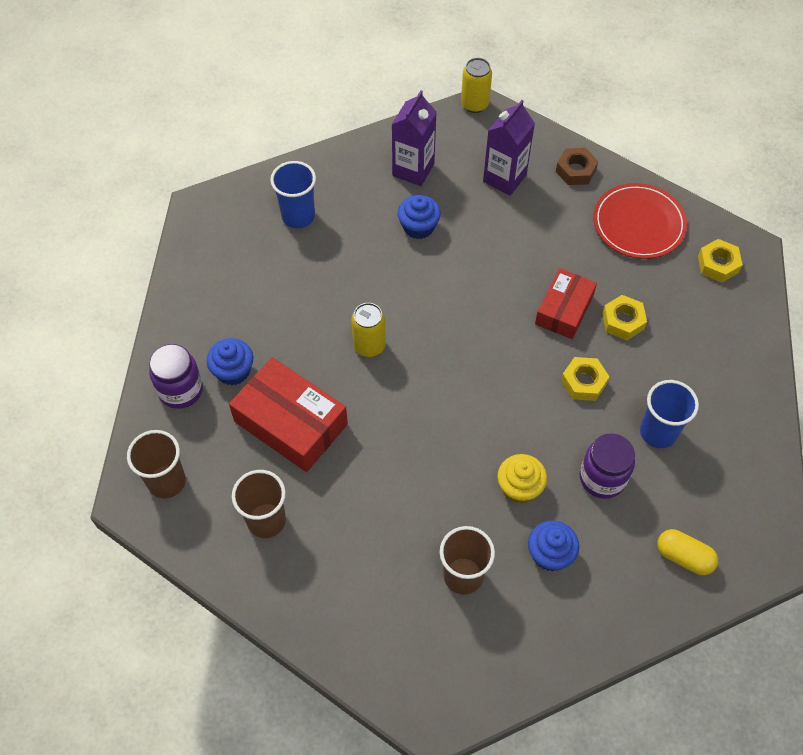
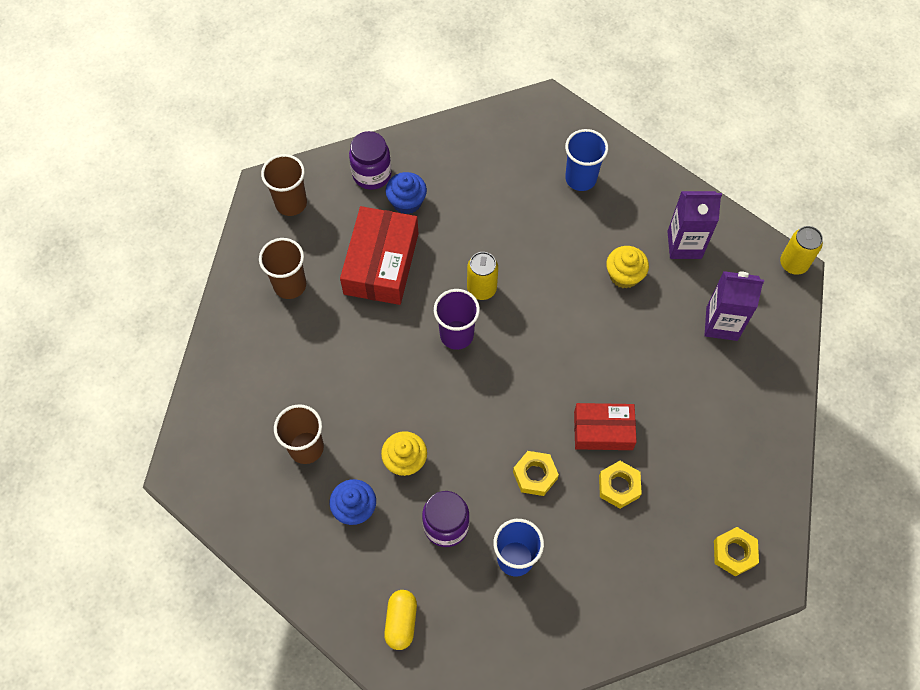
camera: 65 degrees right, 5 degrees up
blue cupcake [398,195,441,239] -> yellow cupcake [606,246,649,289]
brown nut [556,148,598,185] -> none
red plate [593,183,687,259] -> none
none -> purple cup [434,289,480,350]

